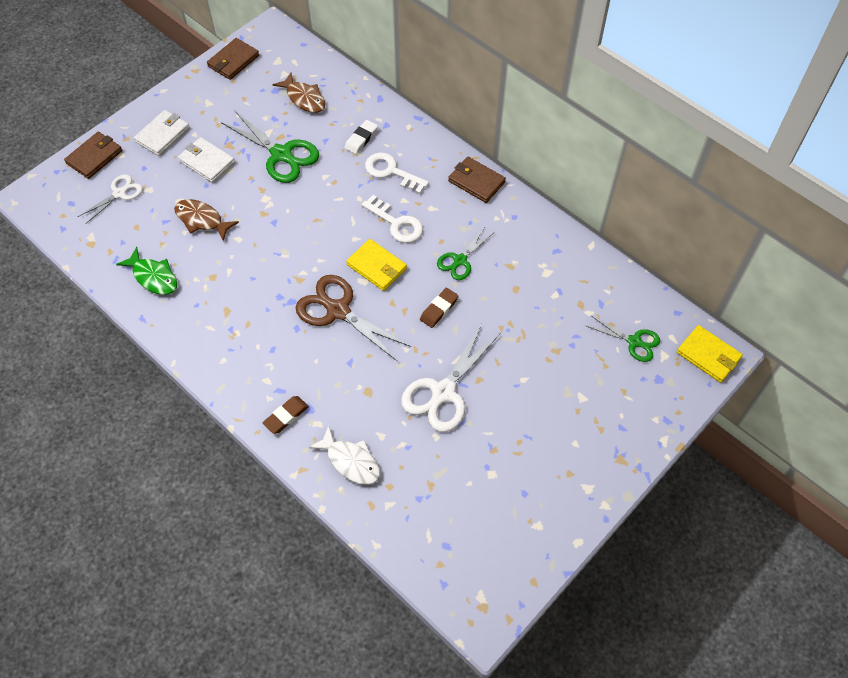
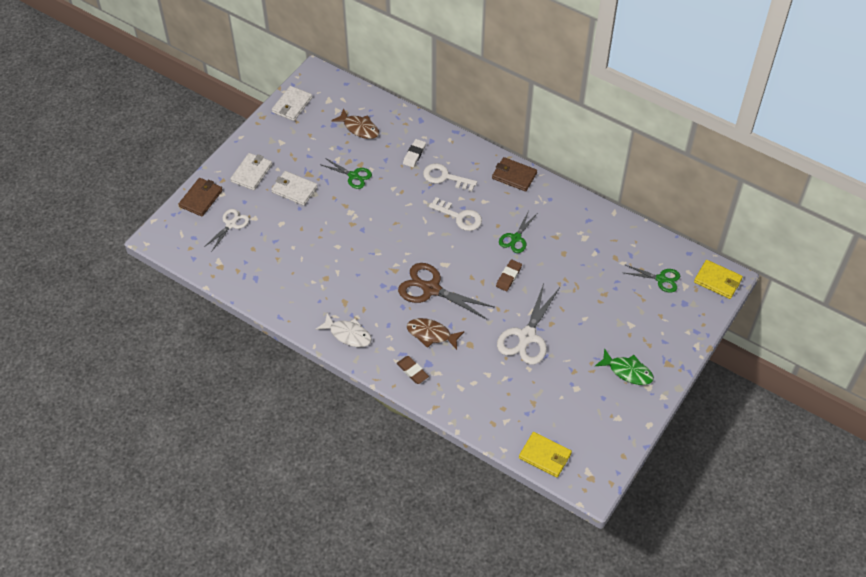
camera: 10 degrees left, 5 degrees down
green fish [116,247,177,295] -> green fish moved to [595,348,654,385]
brown fish [174,199,239,241] -> brown fish moved to [407,318,464,350]
brown wallet [207,38,259,80] -> white wallet [272,86,312,121]
green scissors [221,110,319,183] -> green scissors [322,158,372,189], size x0.59
brown eraser [263,396,309,434] -> brown eraser turned 75 degrees counterclockwise [397,356,429,384]
white fish [308,426,380,485] -> white fish moved to [316,313,372,347]
yellow wallet [346,239,407,291] -> yellow wallet moved to [519,432,572,477]

